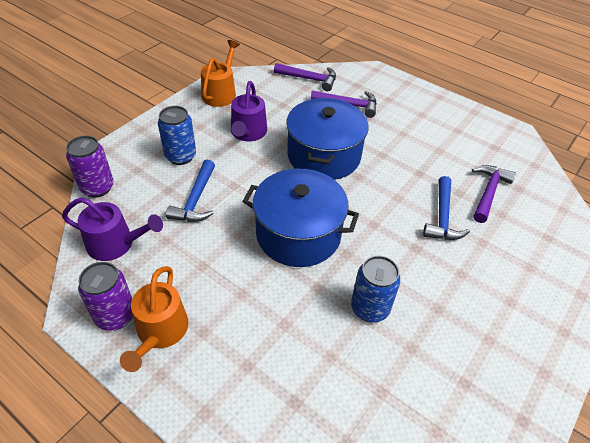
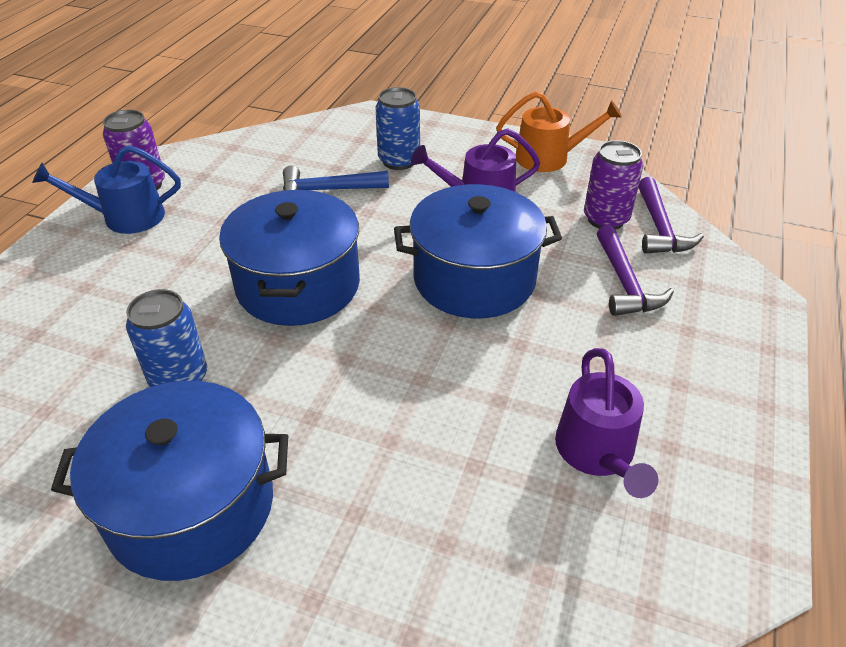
camera: 75 degrees right, 5 degrees down
purple watering can [62,197,163,261] -> purple watering can moved to [555,348,658,498]
purple can [66,136,114,198] -> purple can moved to [584,140,643,230]
orange watering can [120,266,189,372] -> blue watering can [32,145,181,234]
blue hammer [423,176,470,240] -> none
purple hammer [472,165,516,223] -> none
none -> blue pot [51,381,288,581]

